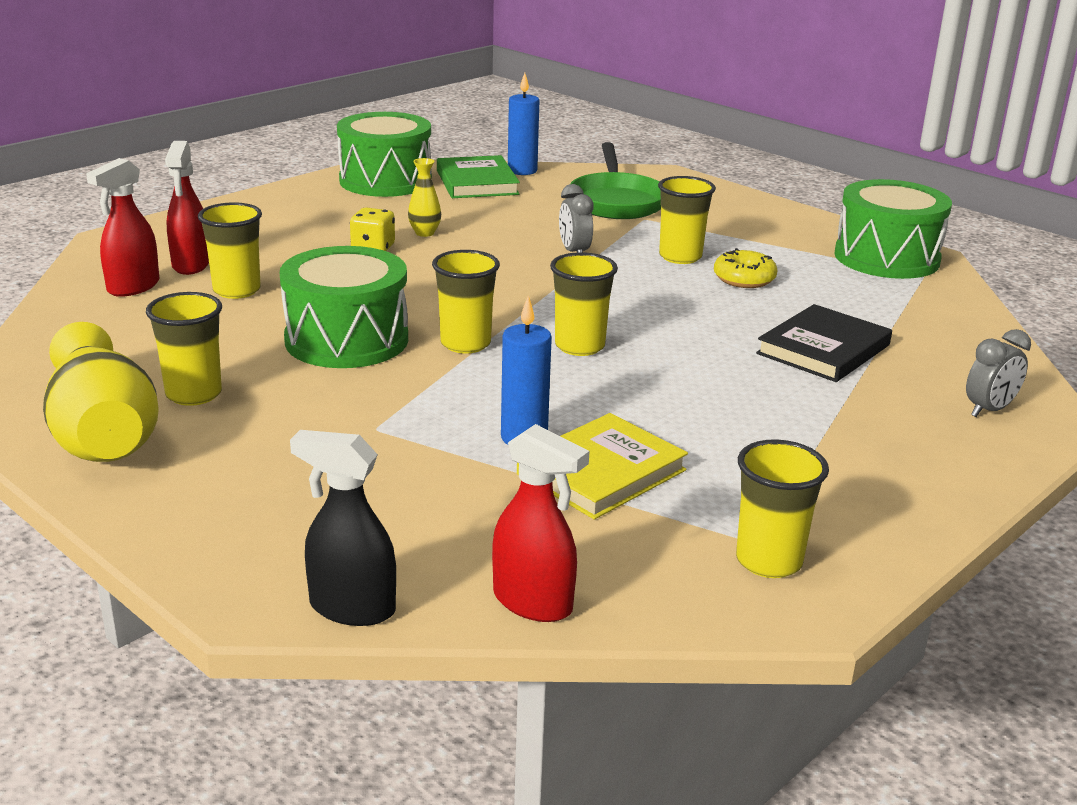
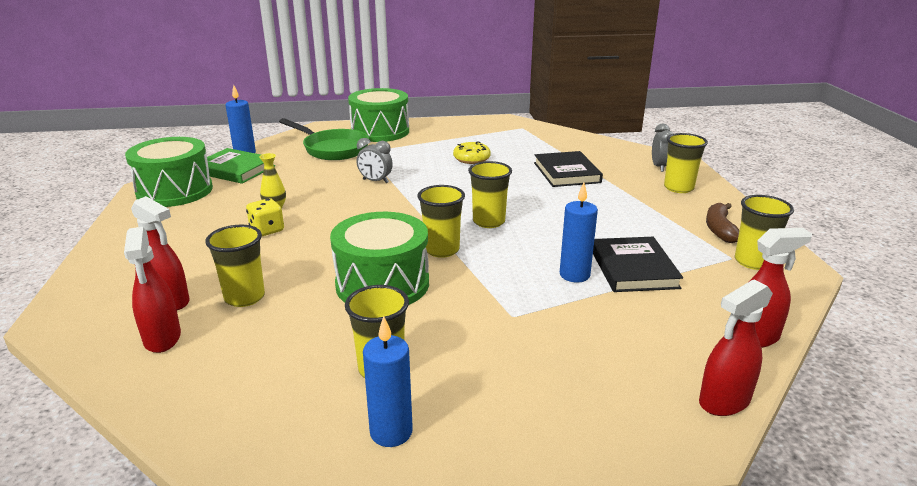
camera: 50 degrees left, 0 degrees up
yellow vase [43,322,159,462] -> blue candle [363,316,413,447]
black spray bottle [290,430,396,626] -> red spray bottle [699,279,773,416]
yellow book [517,413,688,519] -> black book [593,237,683,292]
yellow cup [658,176,716,264] -> yellow cup moved to [664,133,708,193]
green drum [834,179,952,279] -> green drum moved to [348,88,409,142]
none -> brown banana [706,203,739,243]

